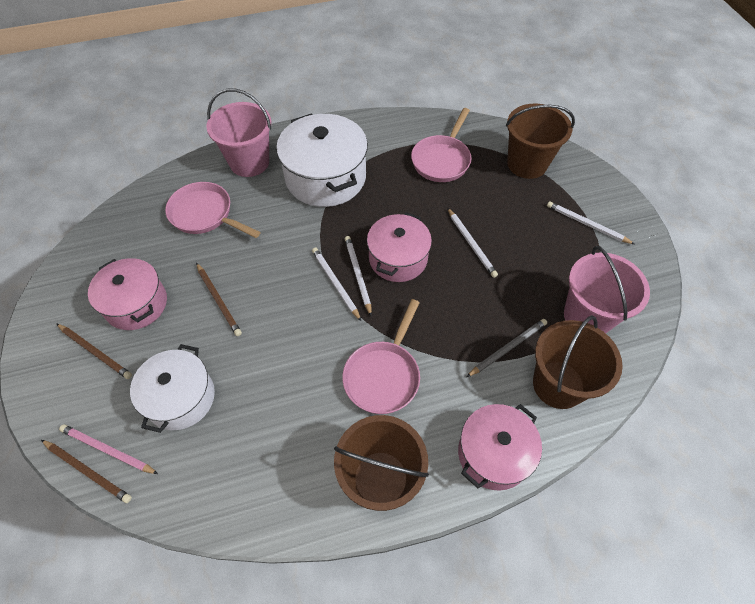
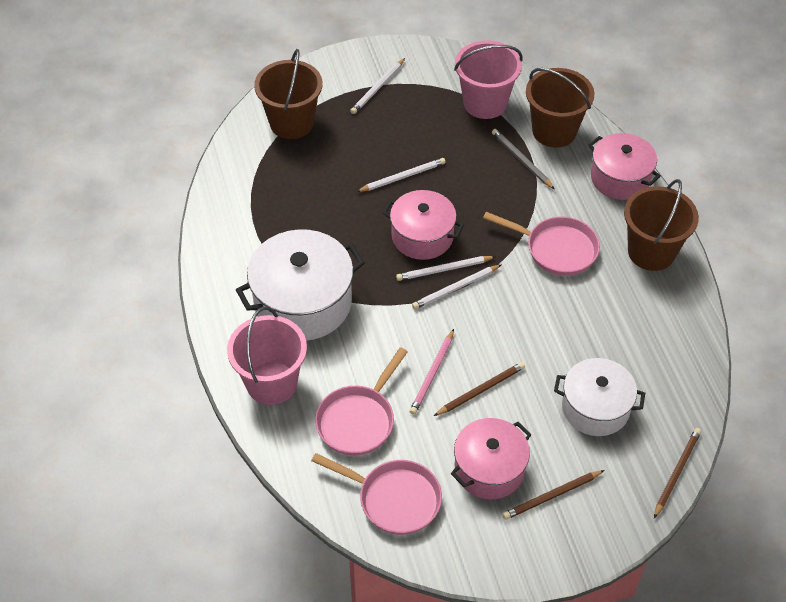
camera: 90 degrees left, 5 degrees down
brown pencil [57,324,132,379] -> brown pencil turned 150 degrees counterclockwise [503,470,604,520]
pink pencil [59,424,158,474] -> pink pencil moved to [409,329,454,415]
pink pan [411,108,471,182] -> pink pan moved to [311,453,442,535]

